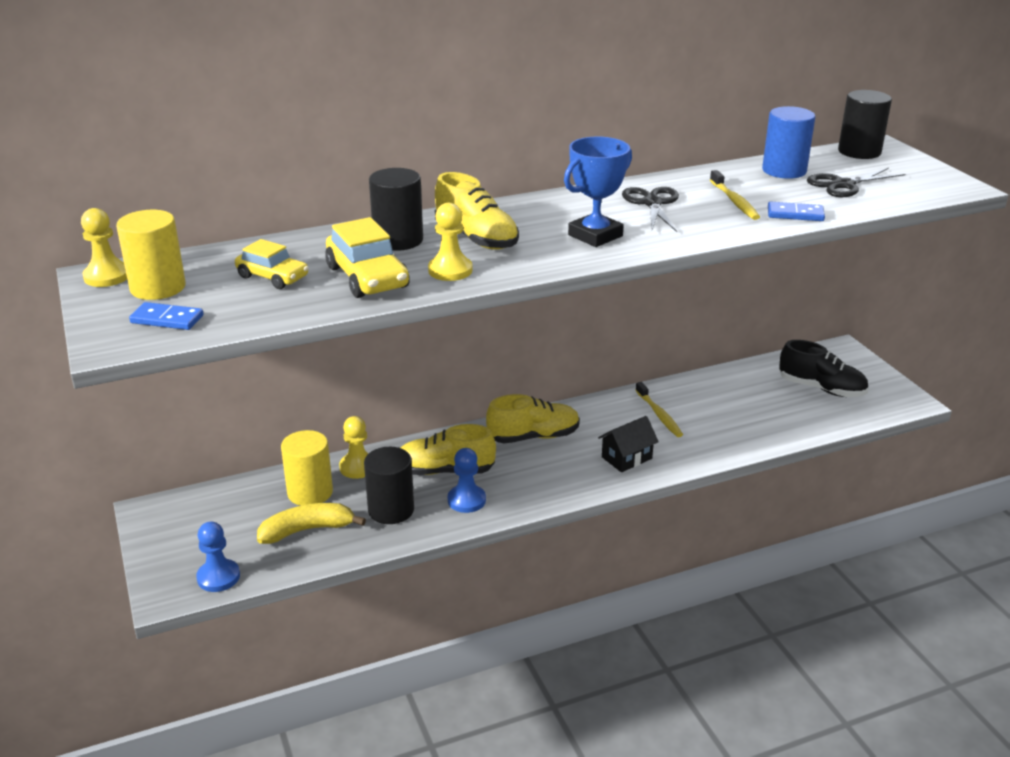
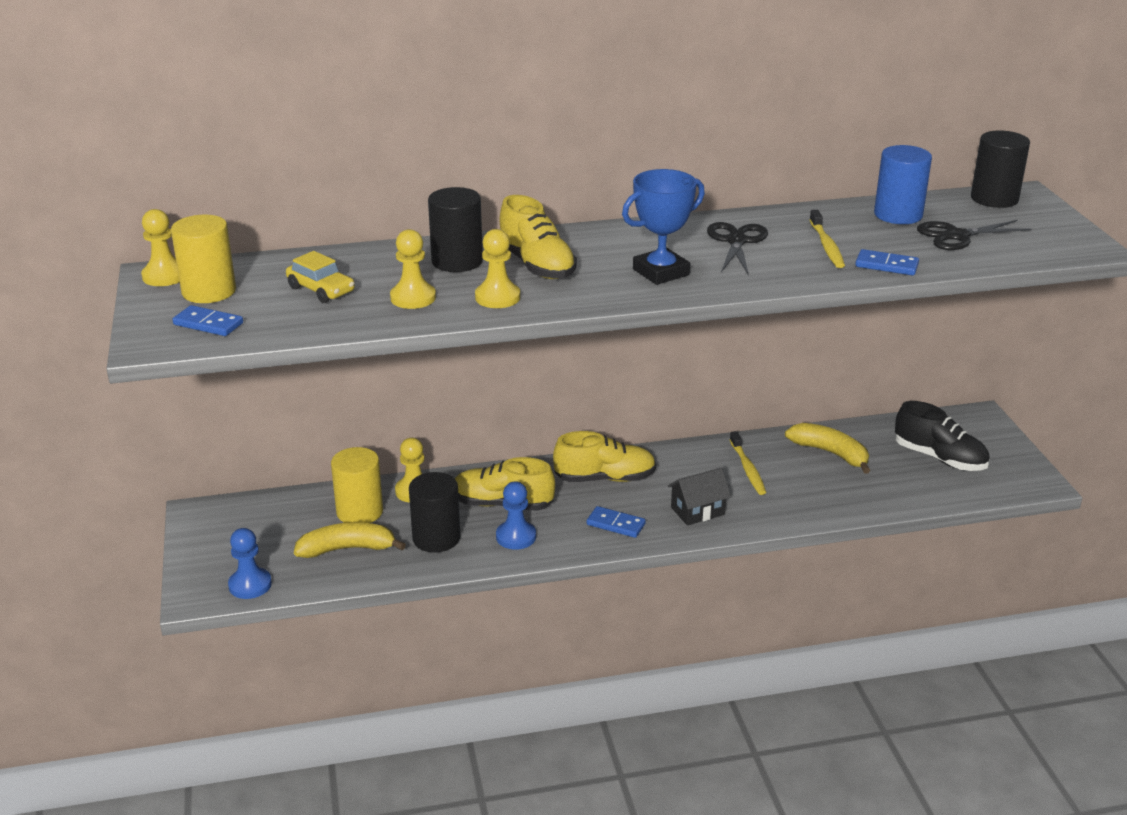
camera: 10 degrees right, 0 degrees up
yellow car [325,217,410,298] -> yellow pawn [390,229,436,309]
none -> blue domino [587,506,646,538]
none -> yellow banana [785,423,871,474]

